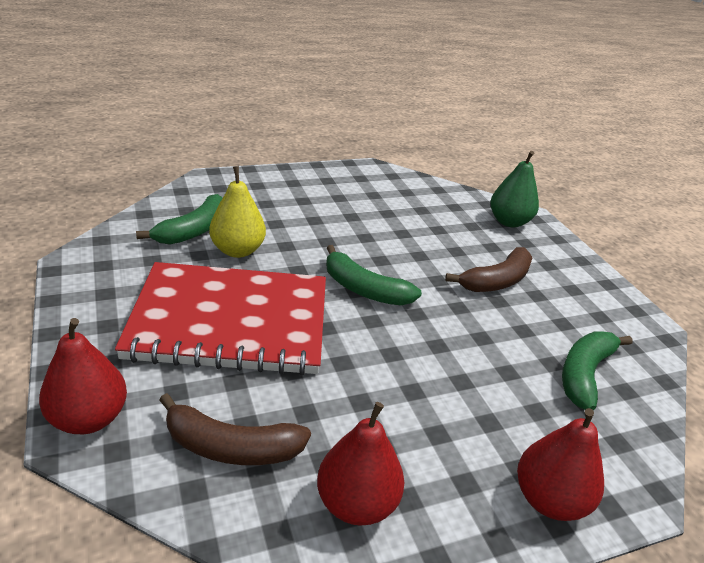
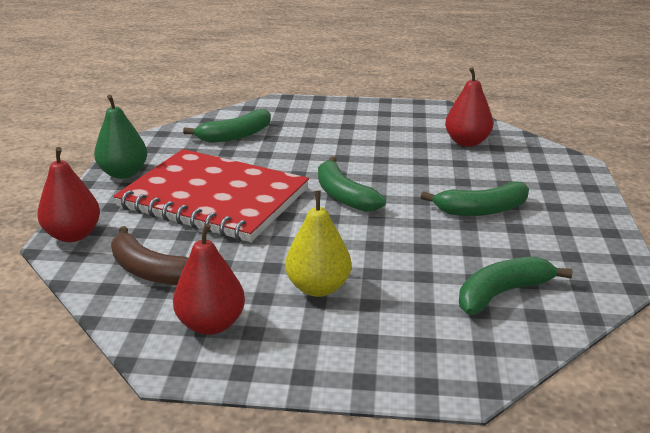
camera: 30 degrees right, 5 degrees down
yellow pear [209,166,266,258] -> yellow pear moved to [285,191,351,297]
brown banana [445,247,533,292] -> green banana [421,182,529,216]
green pear [490,151,539,227] -> green pear moved to [94,95,147,179]
red pear [517,408,604,521] -> red pear moved to [445,67,493,147]

